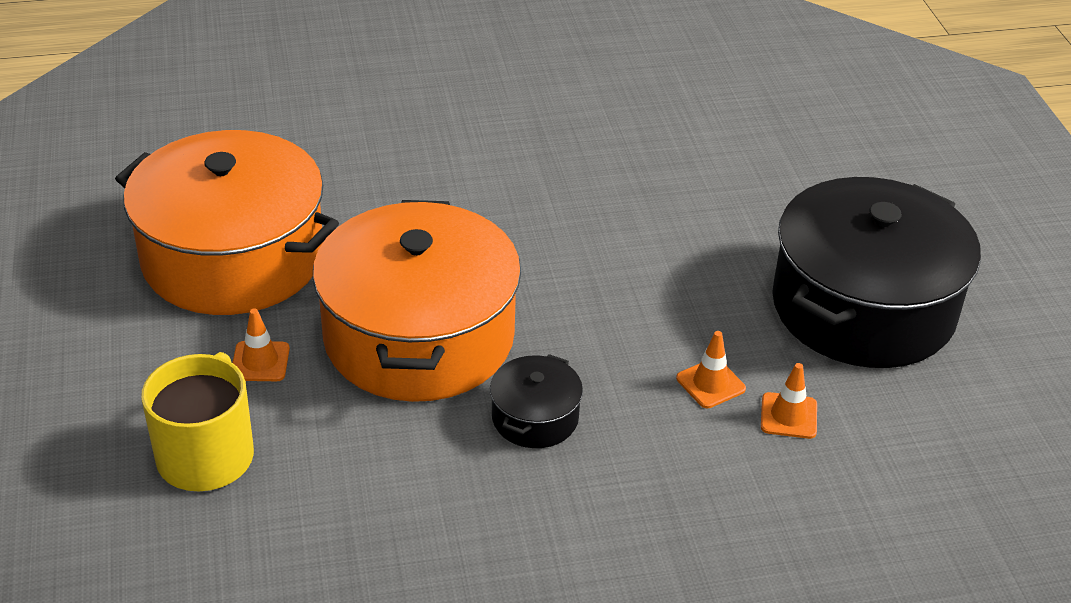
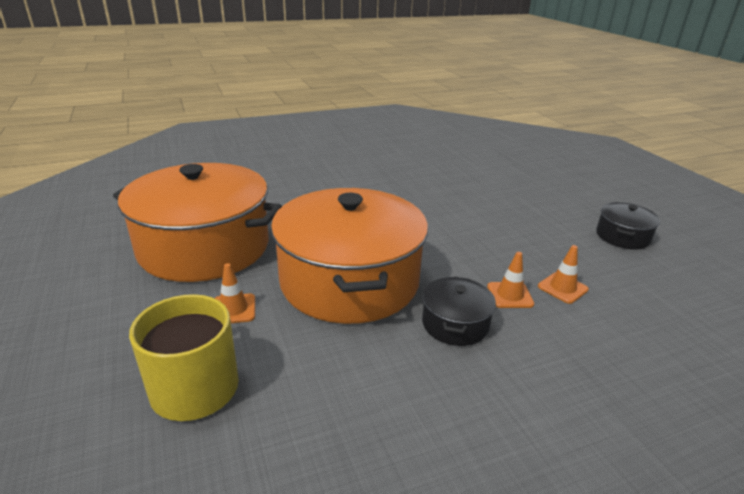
camera: 10 degrees left, 10 degrees down
orange traffic cone [761,363,817,439] -> orange traffic cone moved to [487,252,534,308]
black pot [772,177,981,368] -> black pot [596,202,660,250], size x0.43

